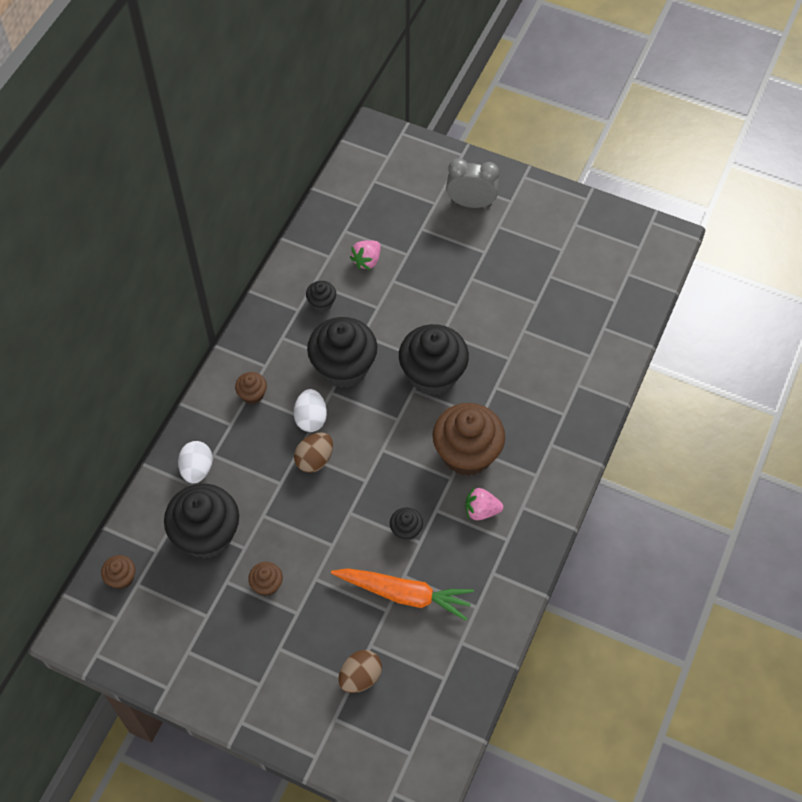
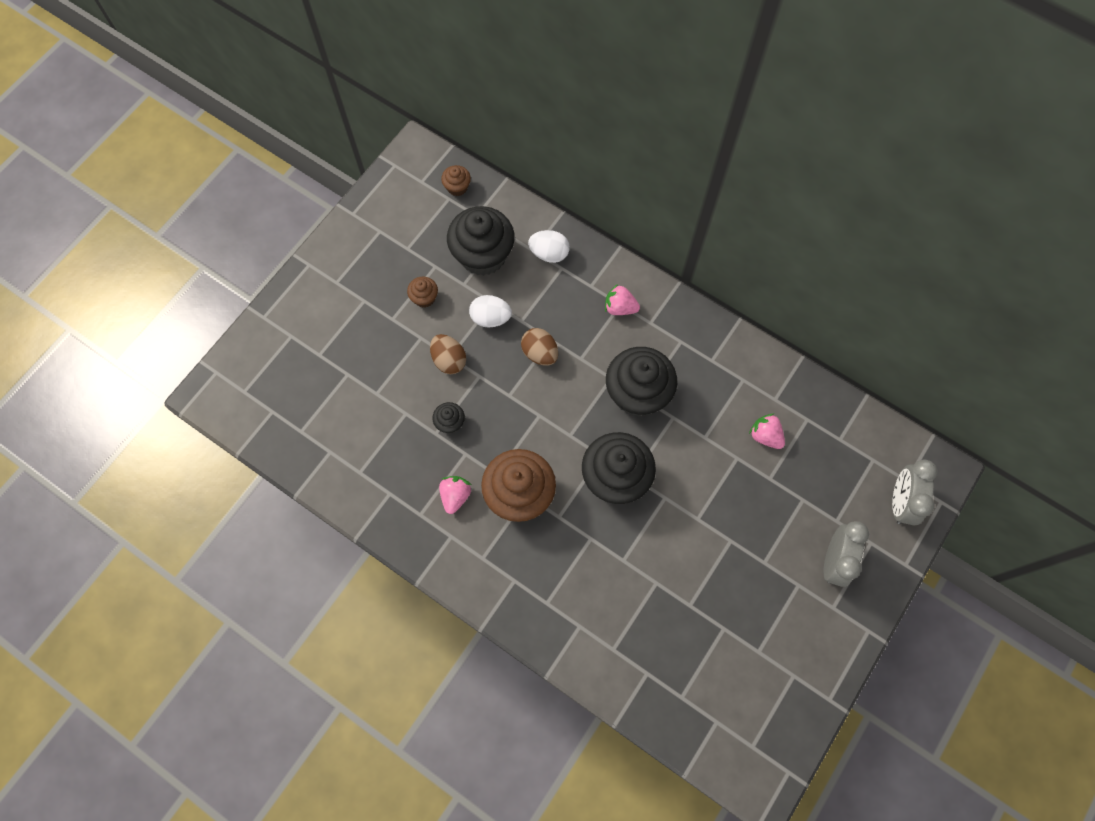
camera: 100 degrees right, 10 degrees up
brown cupcake [235,372,267,404] -> pink strawberry [605,284,640,315]
white egg [294,389,327,432] -> white egg moved to [469,295,512,328]
black cupcake [306,281,336,312] -> none
orange carrot [331,568,474,621] -> none
brown egg [338,650,382,693] -> brown egg moved to [430,334,466,374]
none -> grey clock [892,459,938,525]

